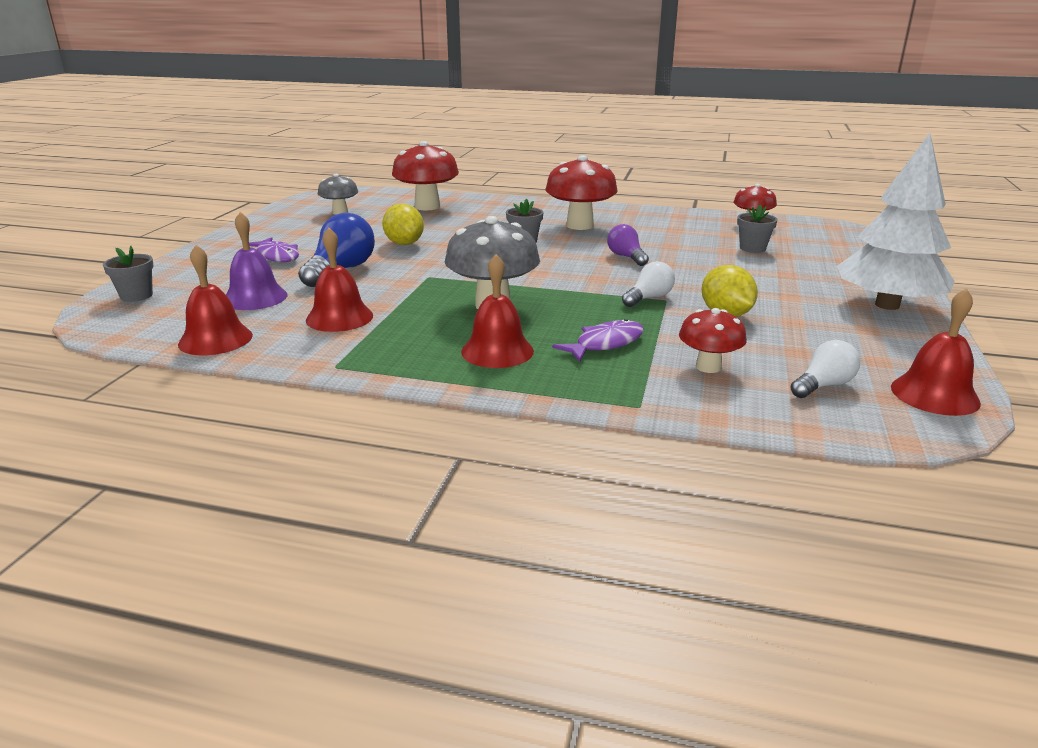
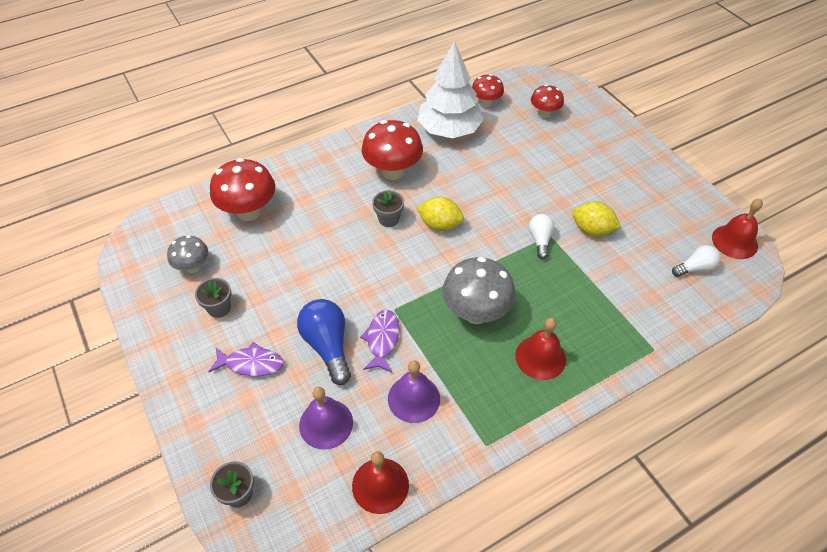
camera: 45 degrees left, 25 degrees up
red bell [306,228,373,332] -> purple bell [388,360,440,423]
yellow lemon [382,204,424,245] -> yellow lemon moved to [417,197,464,231]
purple fish [552,319,644,362] -> purple fish moved to [360,310,400,373]
purple light bulb [607,224,649,266] -> none
red mushroom [679,308,747,373] -> red mushroom moved to [531,84,564,118]
grey flower pot [737,204,778,253] -> grey flower pot moved to [195,278,232,318]
white light bulb [790,340,860,398] -> white light bulb turned 60 degrees clockwise [672,245,721,277]
white tree [837,133,955,310] -> white tree moved to [417,41,484,138]

